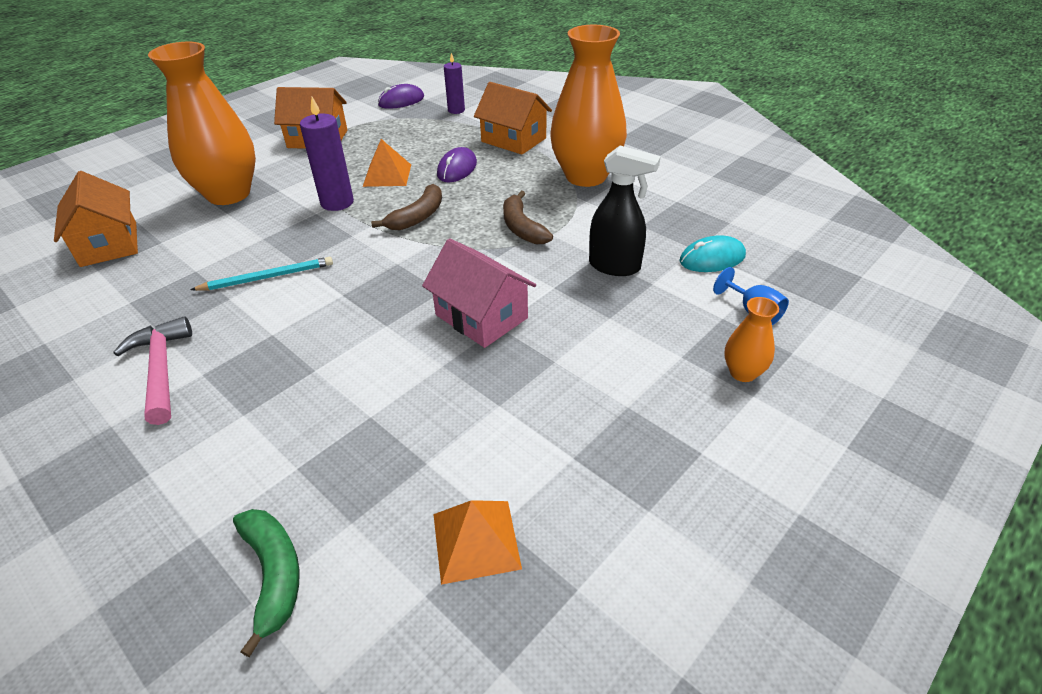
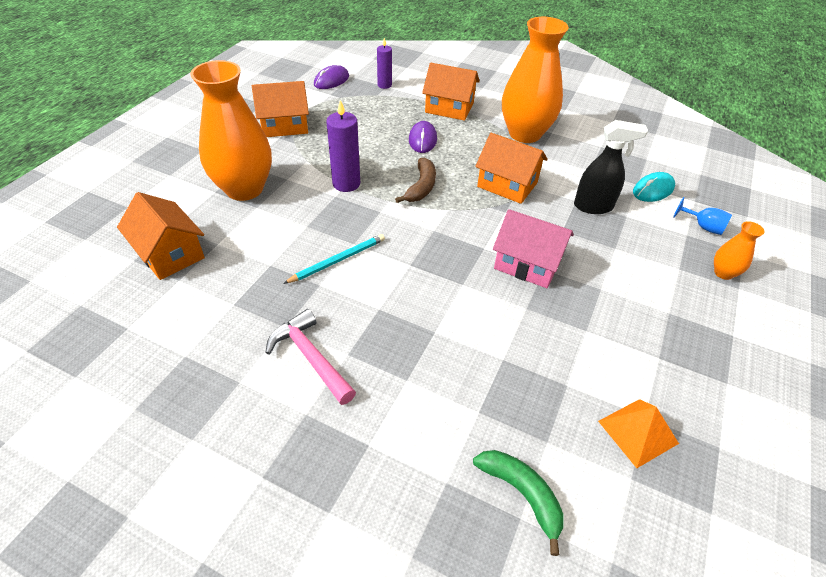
camera: 20 degrees left, 5 degrees up
orange pyramid [362,139,411,187] -> none
brown banana [503,191,553,244] -> orange house [475,133,548,204]

